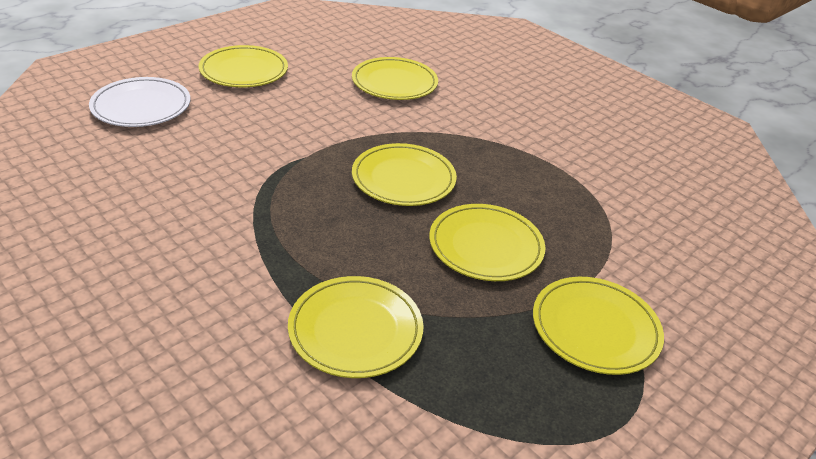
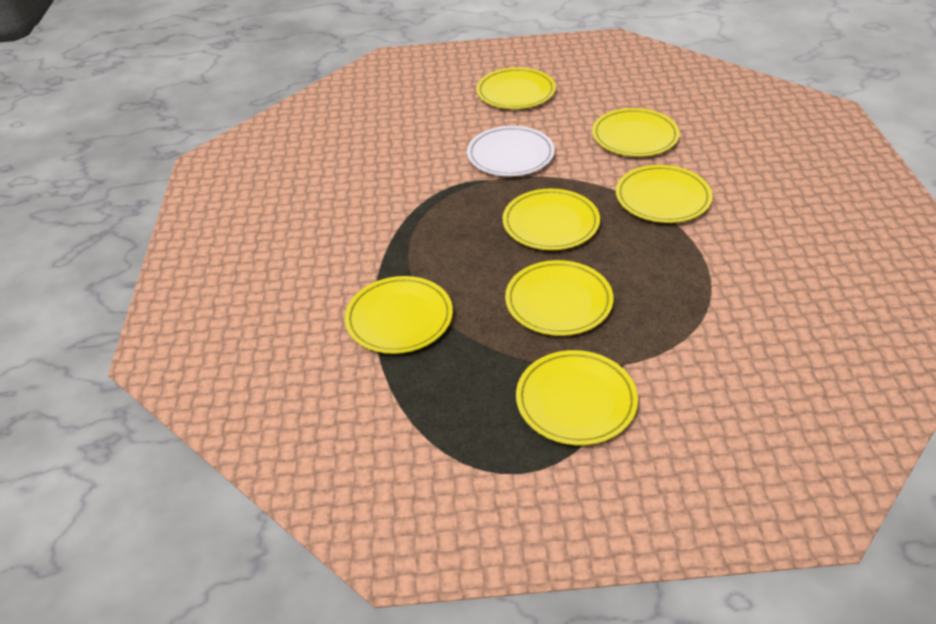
camera: 45 degrees right, 5 degrees up
white plate [89,77,191,127] -> white plate moved to [467,126,555,176]
none -> yellow plate [616,165,713,223]

